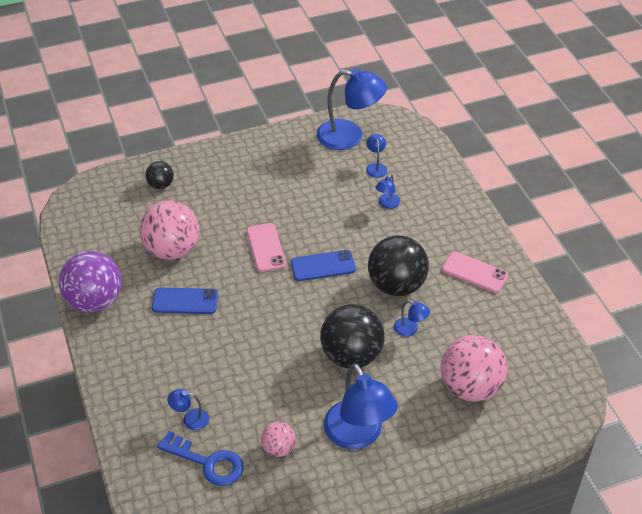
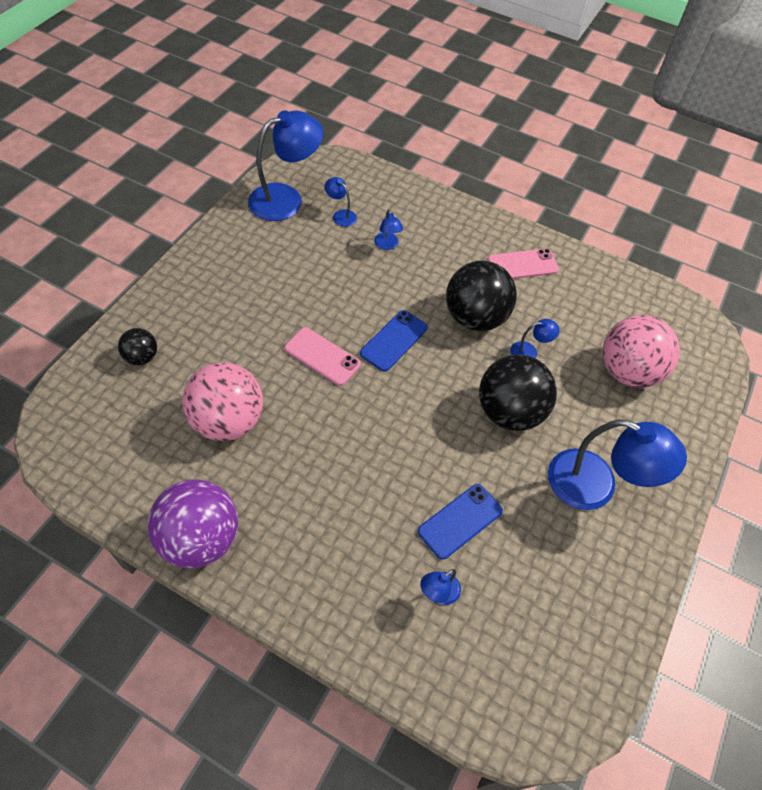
camera: 45 degrees left, 10 degrees up
blue phone [152,288,218,314] -> blue phone moved to [418,484,503,560]
blue key [157,431,244,486] -> none
pink ball [261,422,296,457] -> none

